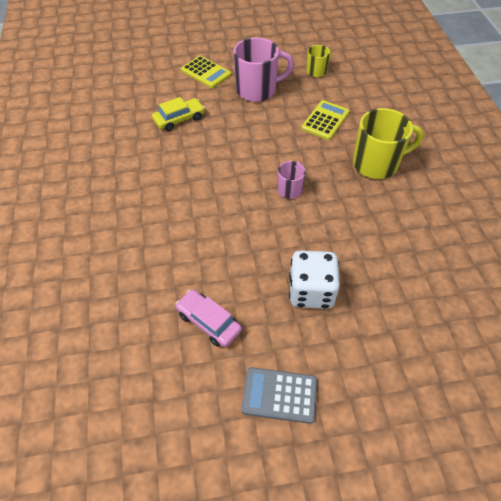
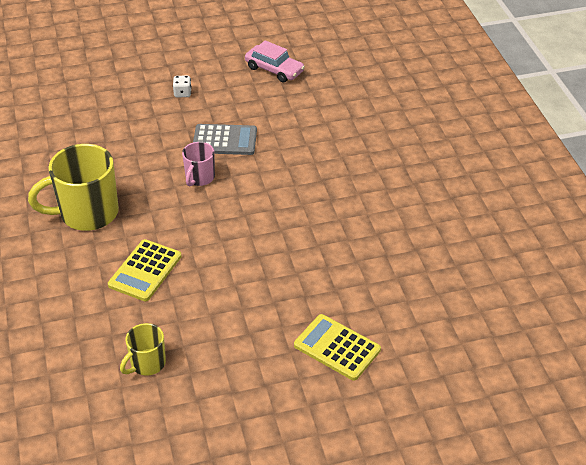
camera: 175 degrees right, 10 degrees down
yellow car [152,97,205,131] -> none
pink mug [233,37,294,102] -> none
grey calculator [241,367,317,424] -> grey calculator moved to [193,124,257,155]
white dice [289,250,340,309] -> white dice [173,76,192,97], size x0.41

